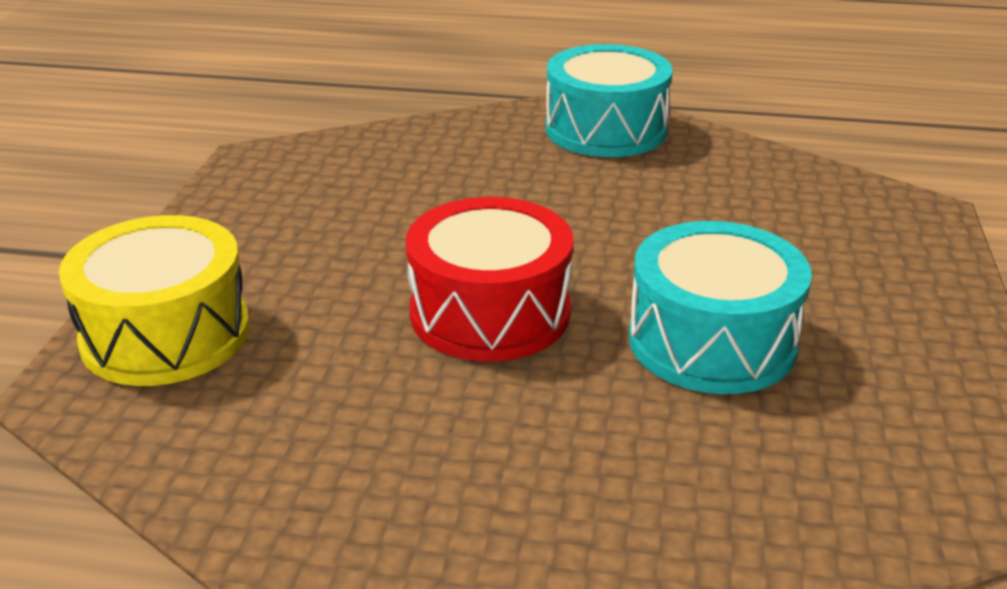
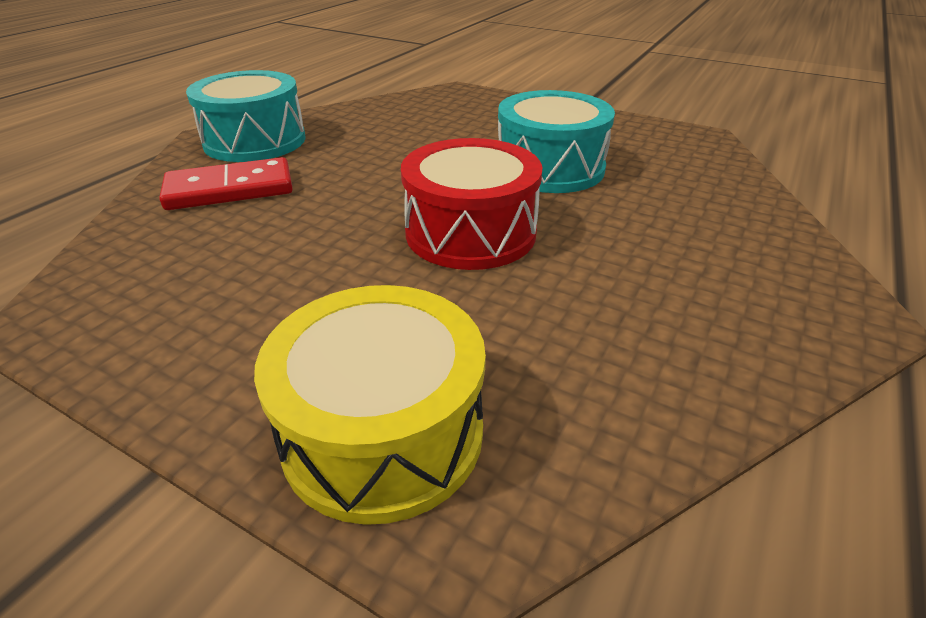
camera: 70 degrees left, 5 degrees up
none -> red domino [159,157,293,210]

